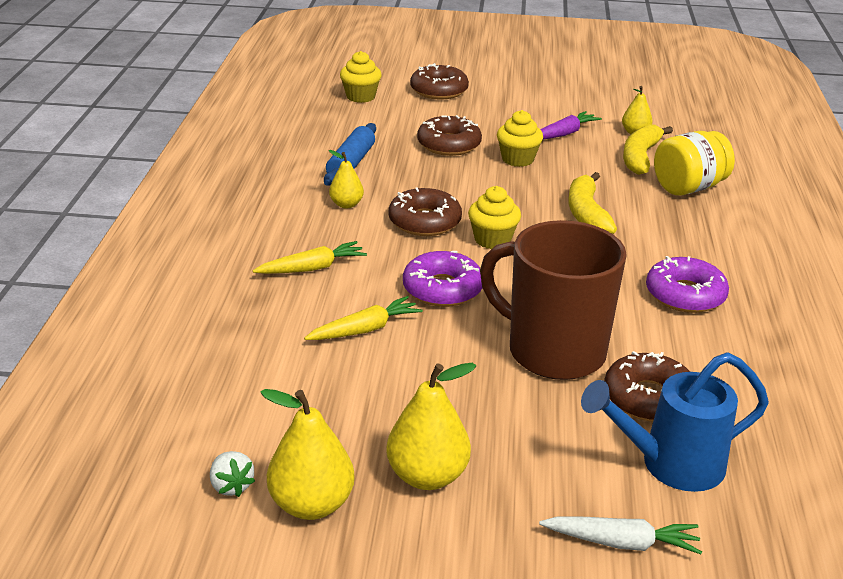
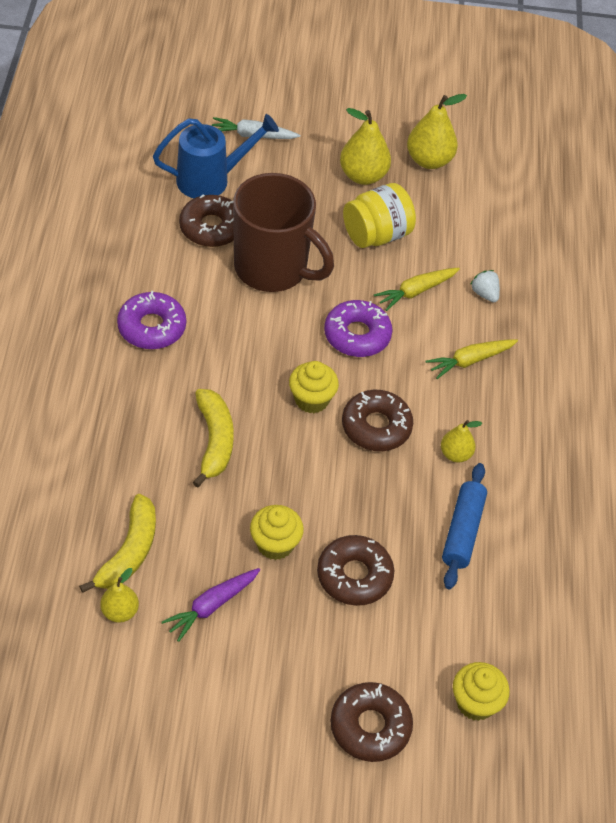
camera: 175 degrees right, 20 degrees up
white strawberry [210,451,255,497] -> white strawberry moved to [470,270,500,302]
yellow jar [654,131,735,195] -> yellow jar moved to [343,183,416,248]

